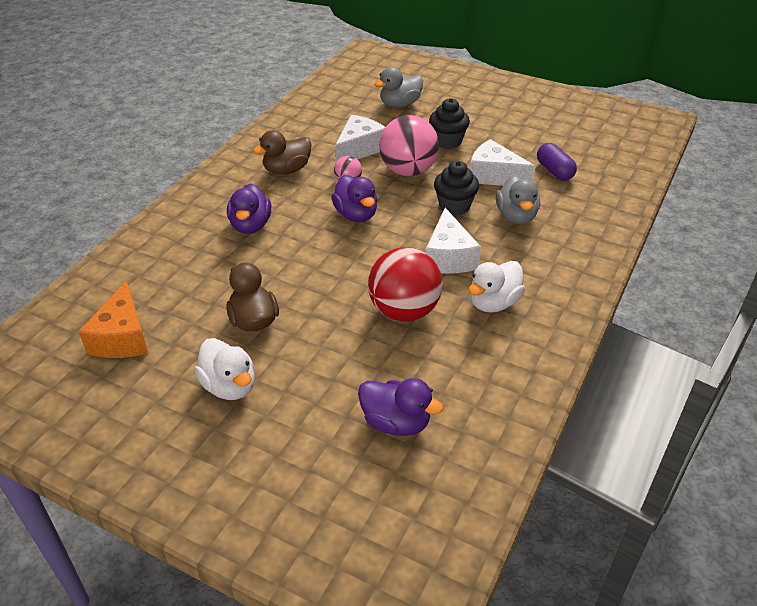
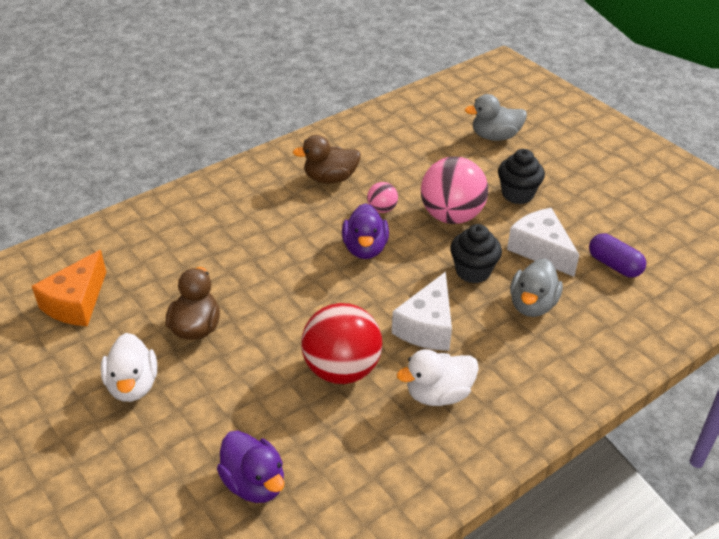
camera: 25 degrees right, 0 degrees up
purple duck [227,184,271,234] -> none
white cheese [335,115,385,162] -> none
purple capsule [537,143,577,181] -> purple capsule turned 45 degrees counterclockwise [589,234,646,278]

